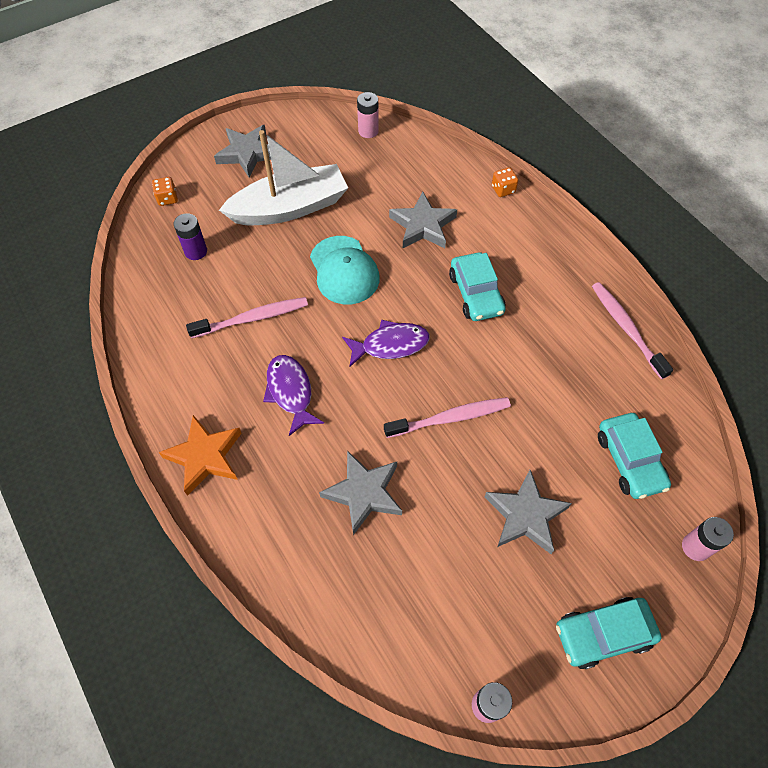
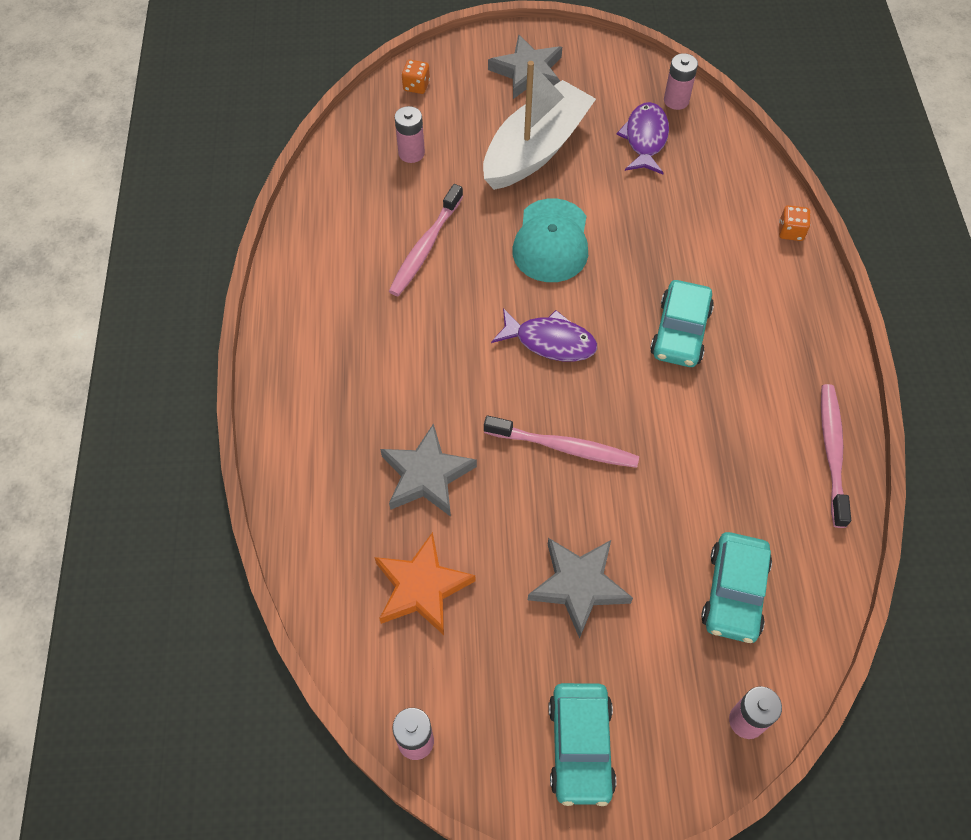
camera: 30 degrees right, 0 degrees up
orange star [159,415,242,496] -> orange star moved to [374,532,475,635]
purple battery [174,213,207,260] -> pink battery [395,106,425,163]
pink toothbrush [186,297,308,338] -> pink toothbrush turned 105 degrees clockwise [389,184,463,296]
white boat [219,130,348,225] -> white boat turned 60 degrees counterclockwise [483,61,596,190]
purple fish [263,355,324,436] -> purple fish moved to [616,102,669,174]
grey star [389,191,457,248] -> none
turquoise car [556,597,662,669] -> turquoise car turned 105 degrees counterclockwise [549,683,616,806]

